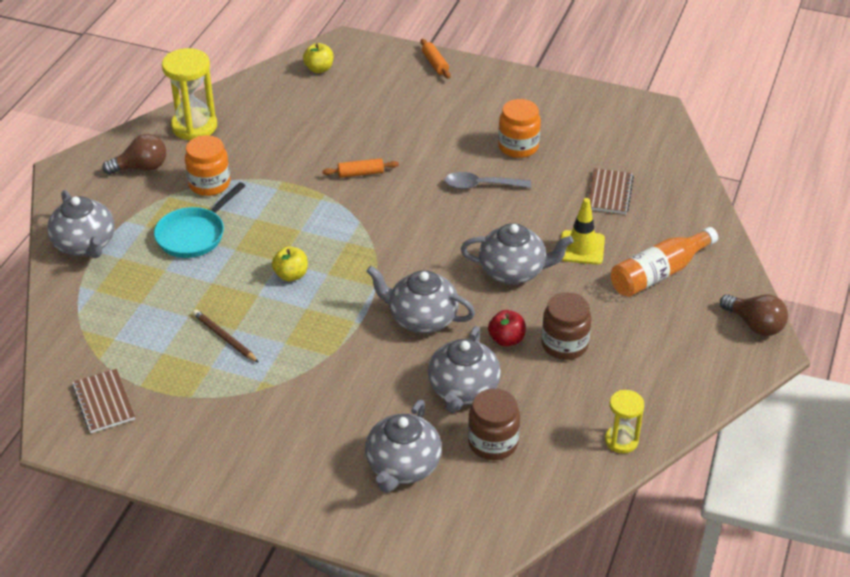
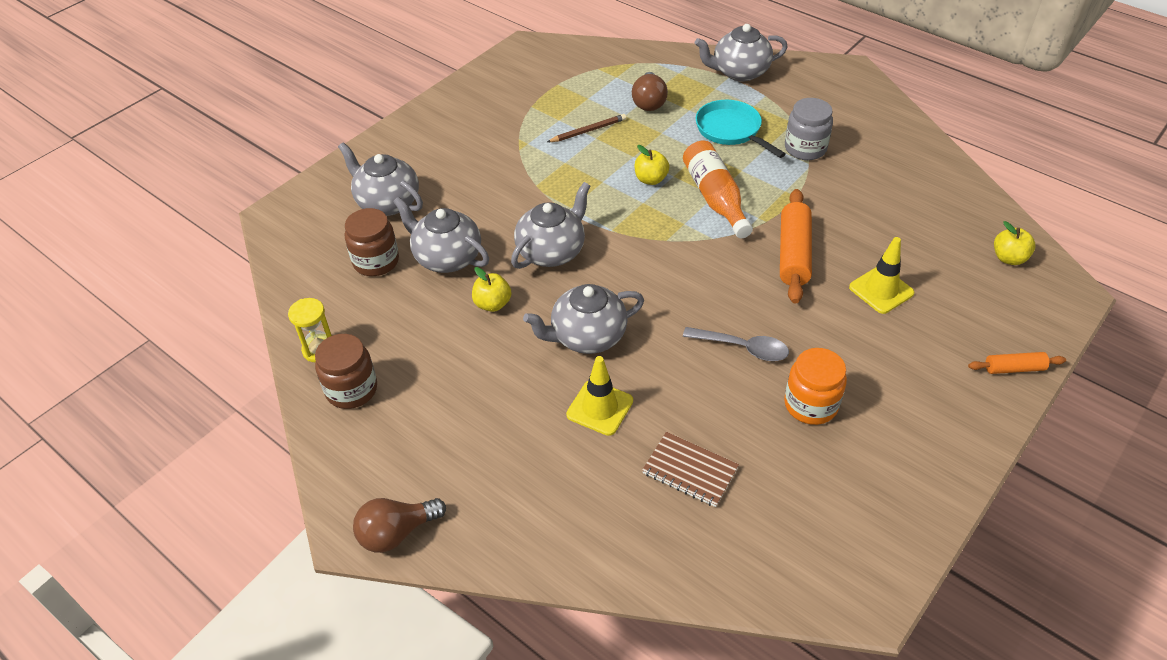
camera: 110 degrees right, 5 degrees up
brown notebook [72,369,135,433] -> none
brown light bulb [102,134,166,175] -> brown light bulb moved to [632,72,668,111]
yellow hourglass [162,48,217,141] -> none
orange jar [185,135,230,196] -> grey jar [785,98,833,160]
orange rolling pin [322,158,399,178] -> orange rolling pin [780,189,812,304], size x1.81
grey spoon [445,172,531,189] -> grey spoon turned 90 degrees clockwise [683,327,789,361]
grey teapot [461,223,574,284] -> grey teapot turned 45 degrees clockwise [523,284,644,354]
red apple [488,310,526,347] -> yellow apple [472,267,511,312]
brown jar [541,292,591,360] -> brown jar moved to [315,334,377,409]
orange bottle [611,227,718,297] -> orange bottle moved to [683,141,753,238]
none -> yellow traffic cone [849,237,914,314]

